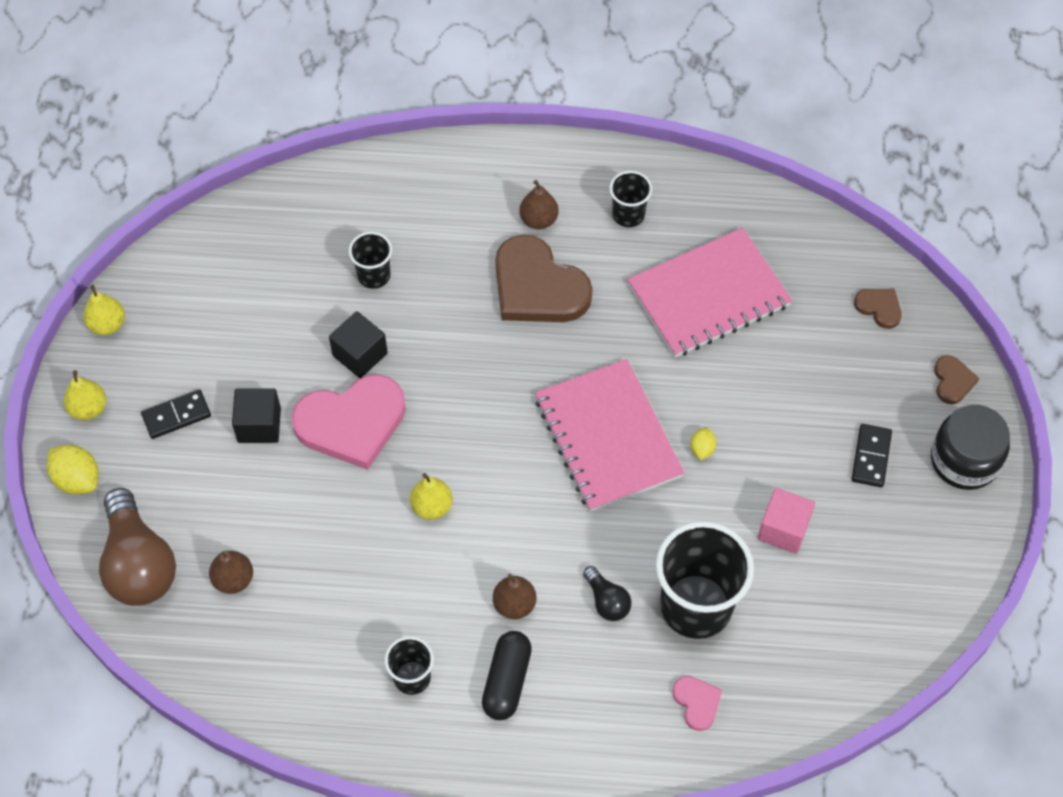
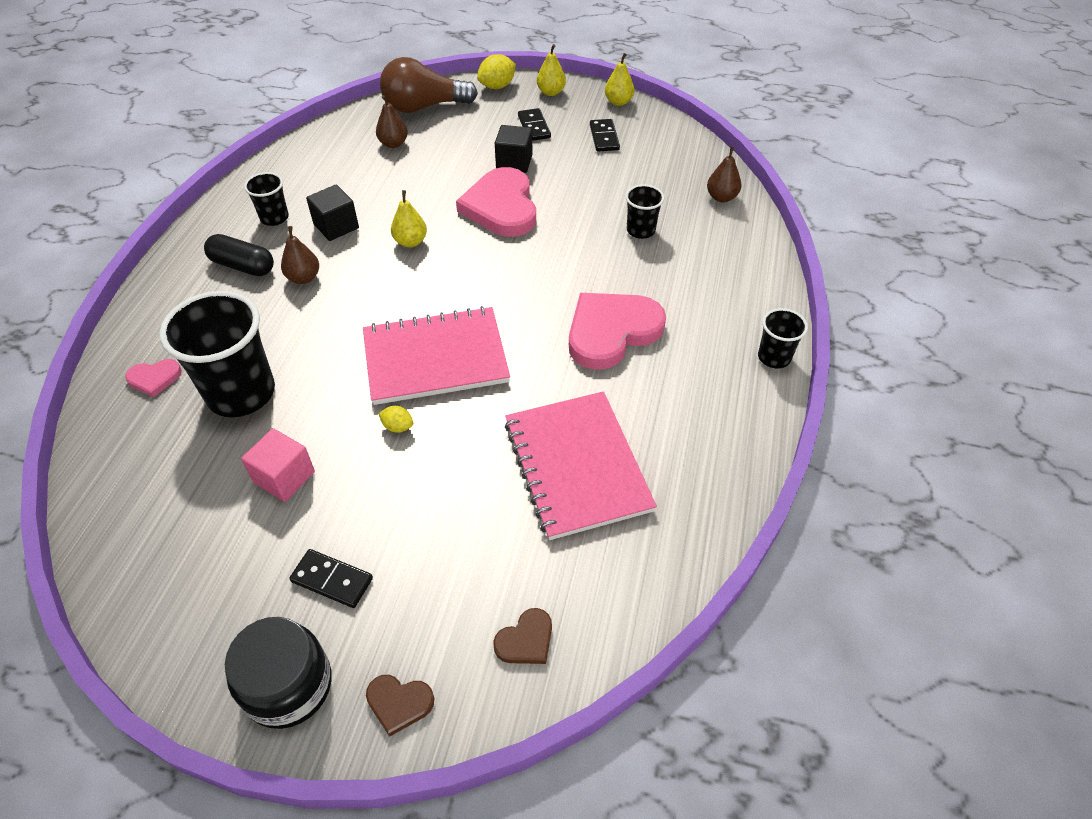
camera: 100 degrees right, 10 degrees down
black cube [329,311,388,378] -> black cube moved to [306,185,359,241]
brown heart [495,235,593,322] -> pink heart [569,293,666,370]
brown pear [519,180,559,229] -> brown pear moved to [707,146,742,202]
black light bulb [583,566,631,621] -> none
black cup [609,171,652,227] -> black cup moved to [758,308,808,369]
none -> black domino [590,119,620,151]

